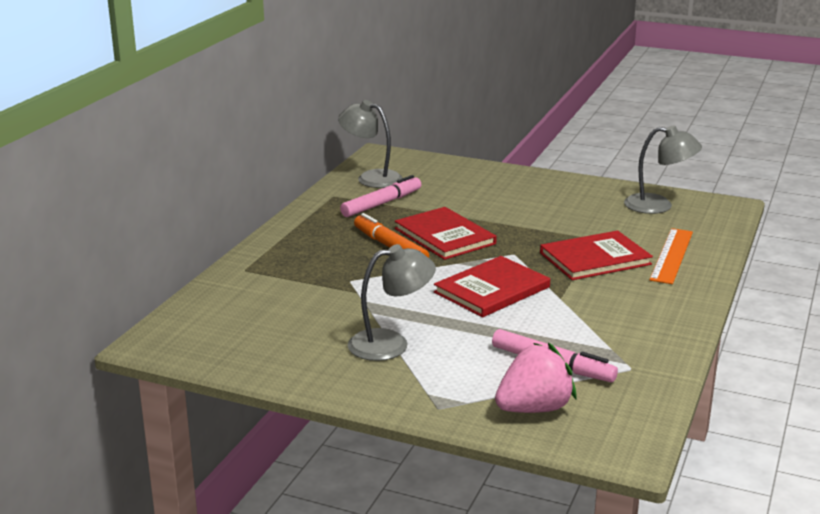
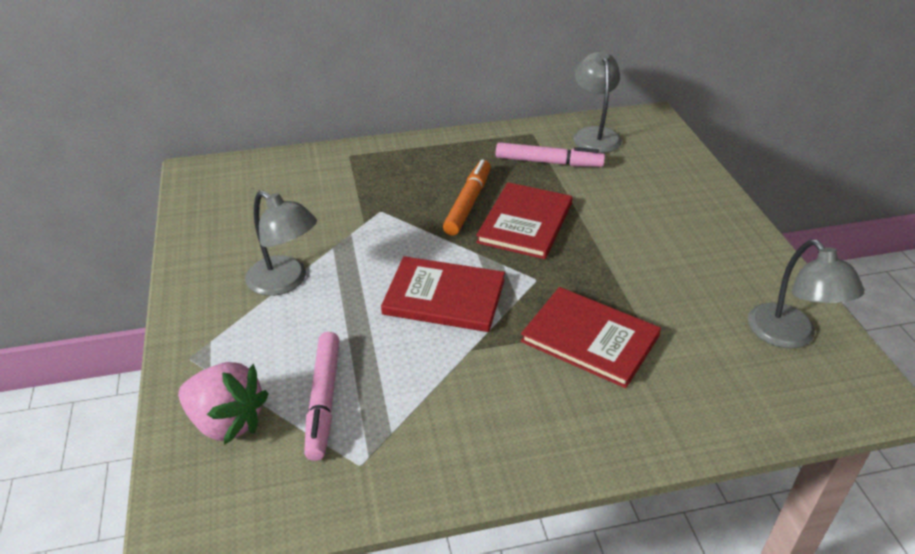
camera: 55 degrees right, 15 degrees up
orange ruler [649,228,693,284] -> none

